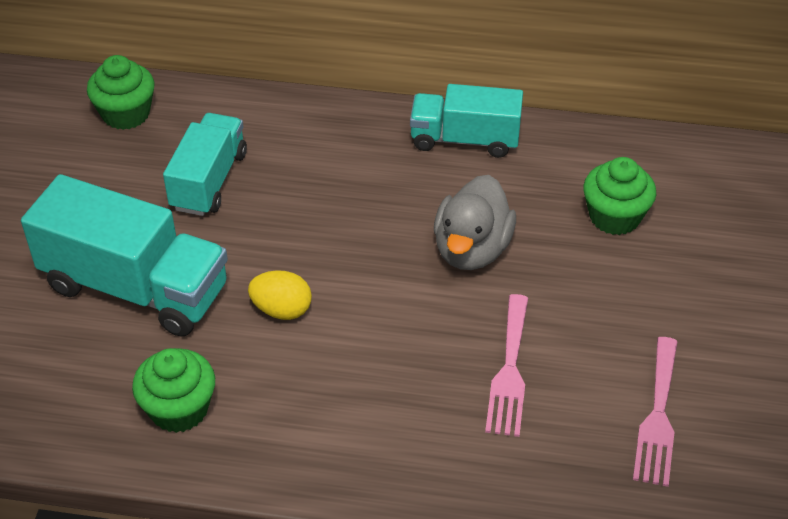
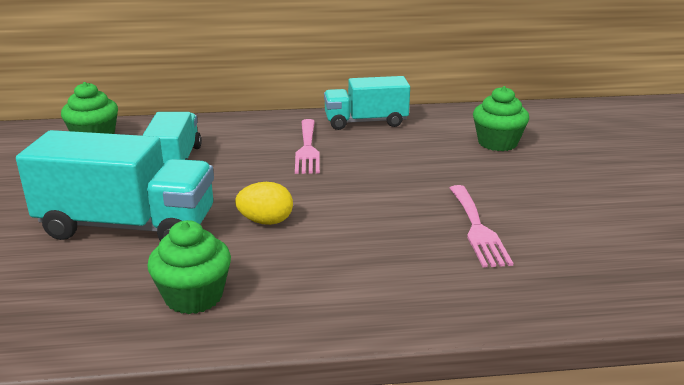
camera: 15 degrees left, 20 degrees down
grey duck [434,175,516,270] -> none
pink fork [633,337,678,487] -> pink fork moved to [295,119,320,174]

